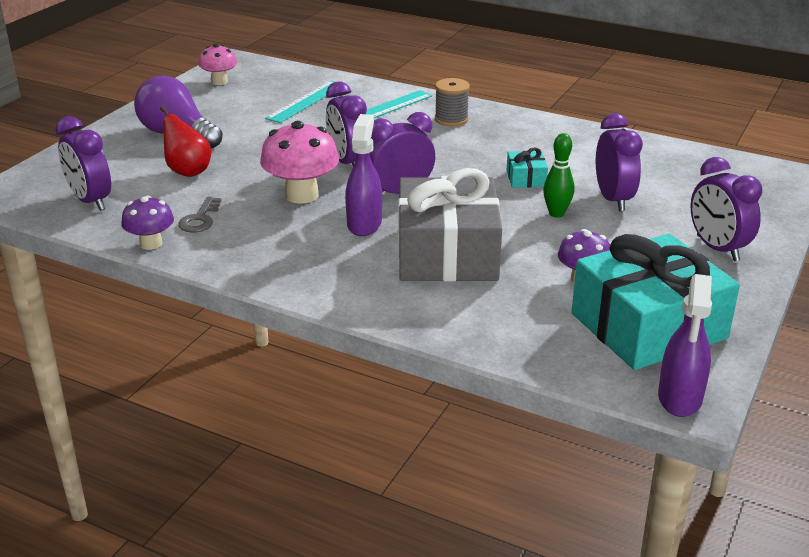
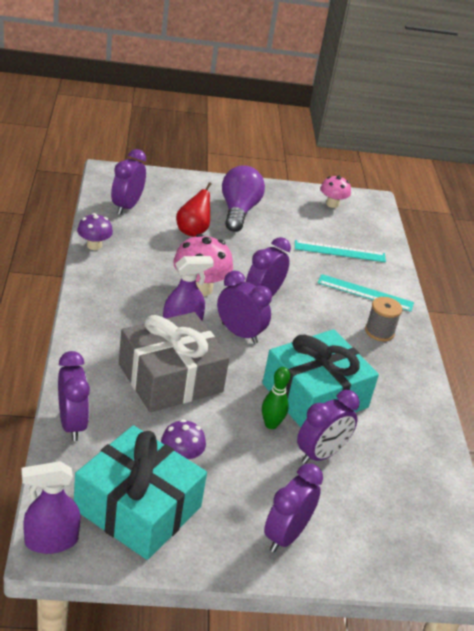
camera: 55 degrees right, 5 degrees up
grey key [178,197,222,233] -> none
turquoise gift [507,148,548,188] -> turquoise gift [262,329,379,427], size x2.45
none -> purple clock [58,351,90,441]

